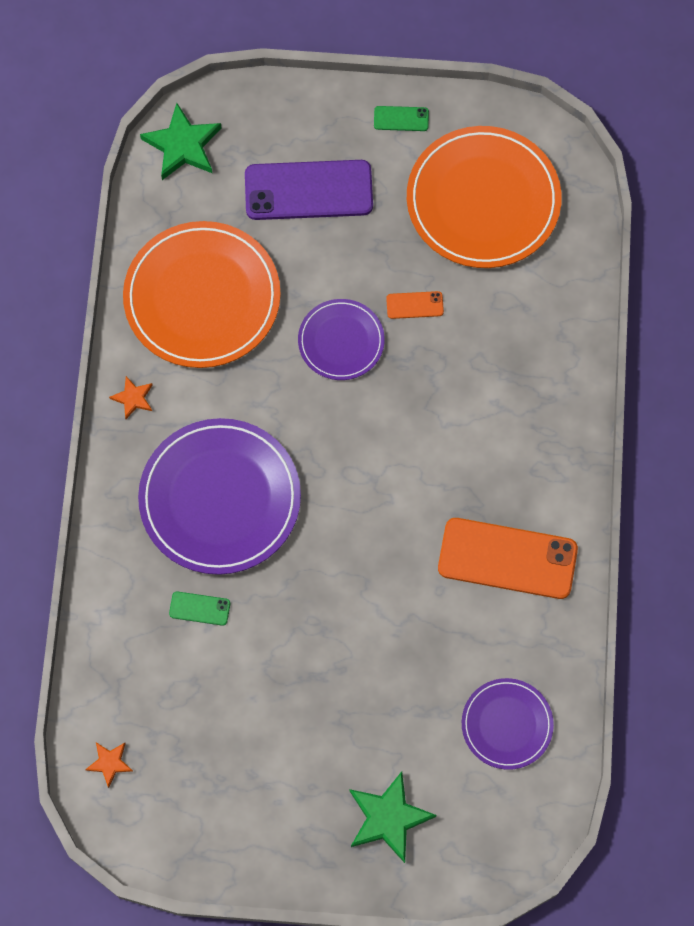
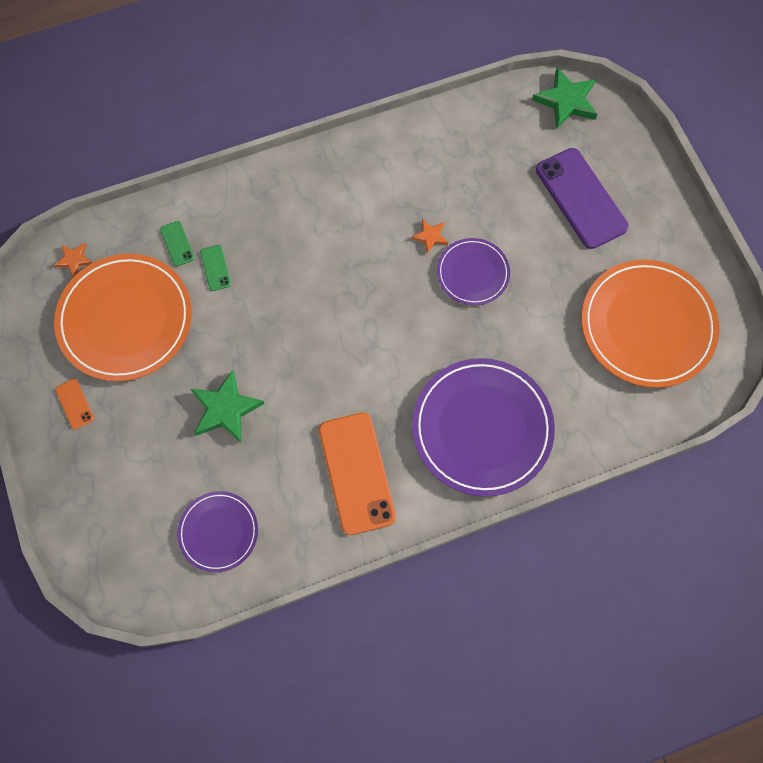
camera: 65 degrees right, 0 degrees up
orange star [109,376,152,419] -> orange star moved to [411,219,448,254]
orange plate [123,221,281,368] -> orange plate moved to [54,254,192,381]
purple plate [138,418,301,575] -> purple plate moved to [412,358,555,497]
green star [349,771,437,863] -> green star moved to [191,370,265,443]
green phone [374,106,429,131] -> green phone moved to [160,221,194,267]
orange phone [386,291,444,319] -> orange phone moved to [55,379,94,430]

